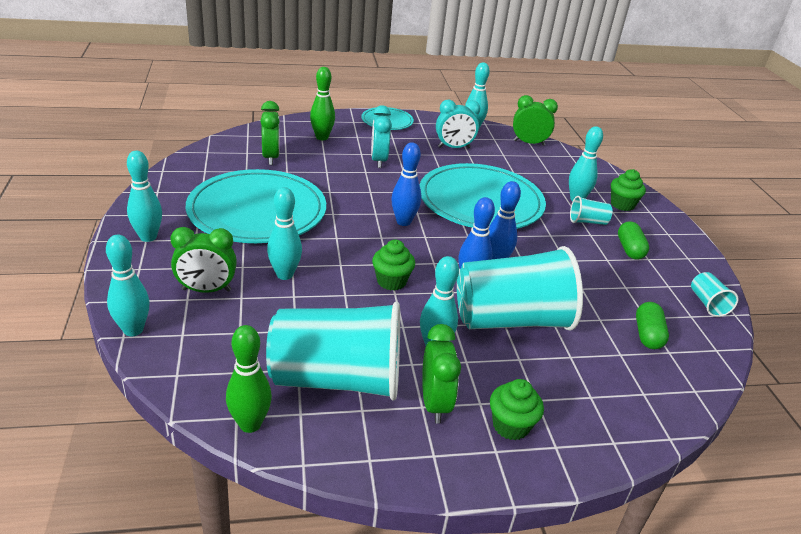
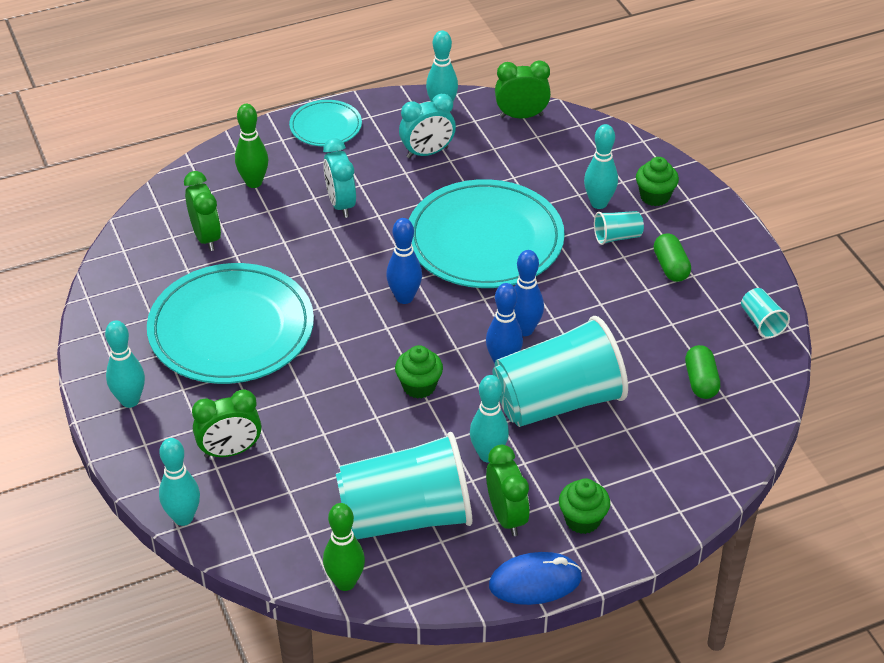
camera: 10 degrees left, 10 degrees up
turquoise bowling pin [267,187,302,280] -> none
none -> blue mouse [489,552,582,605]

